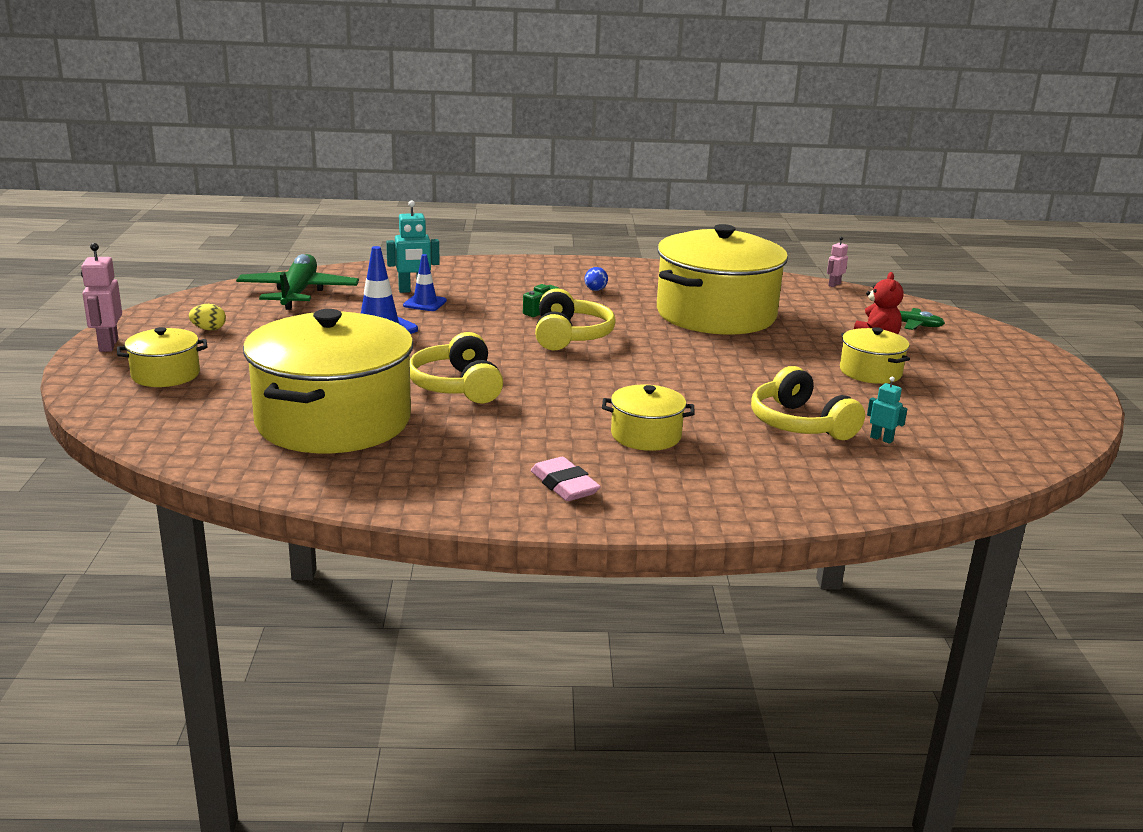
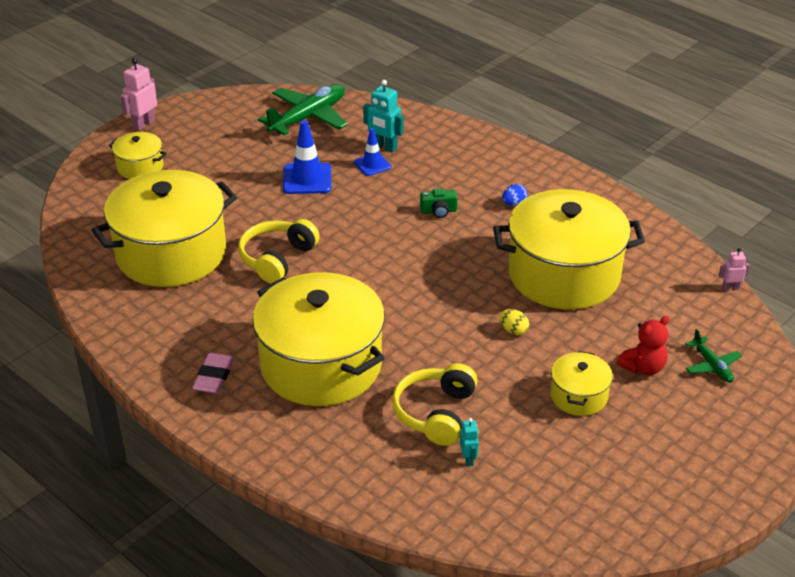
camera: 45 degrees right, 15 degrees up
yellow egg [189,304,226,330] -> yellow egg moved to [500,309,529,335]
yellow headphones [535,288,616,350] -> none
yellow pot [602,384,695,451] -> yellow pot [252,272,385,406], size x2.18

